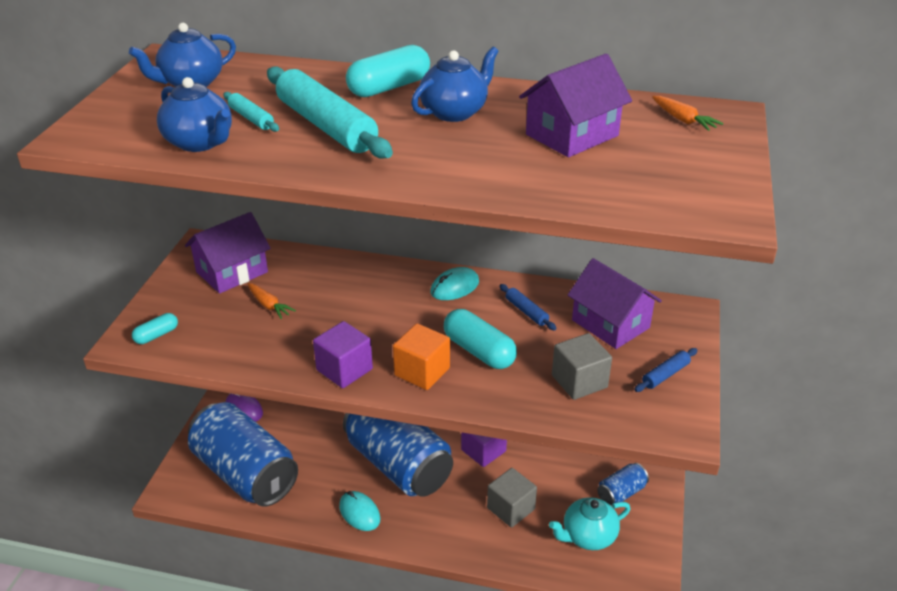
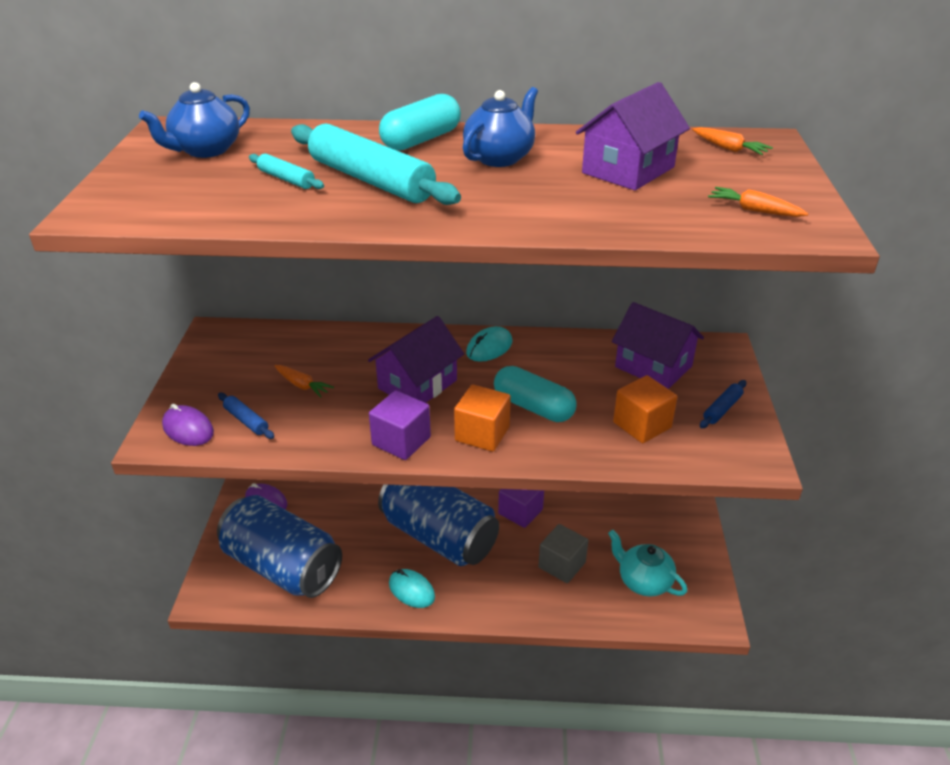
camera: 10 degrees left, 0 degrees up
turquoise capsule [132,313,178,344] -> purple mouse [162,404,214,446]
blue teapot [157,77,232,152] -> none
purple house [185,212,271,294] -> purple house moved to [368,316,464,403]
blue rolling pin [499,284,556,330] -> blue rolling pin moved to [218,393,274,439]
turquoise teapot [549,497,630,550] -> turquoise teapot turned 75 degrees clockwise [608,530,687,597]
grey cube [552,333,612,400] -> orange cube [613,375,677,443]
blue can [597,463,649,506] -> none
none -> orange carrot [708,187,809,217]

